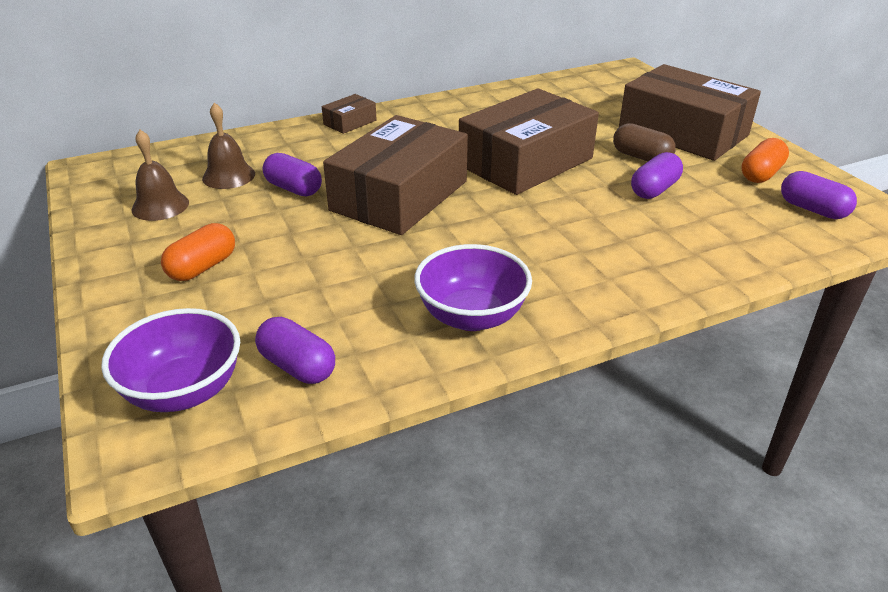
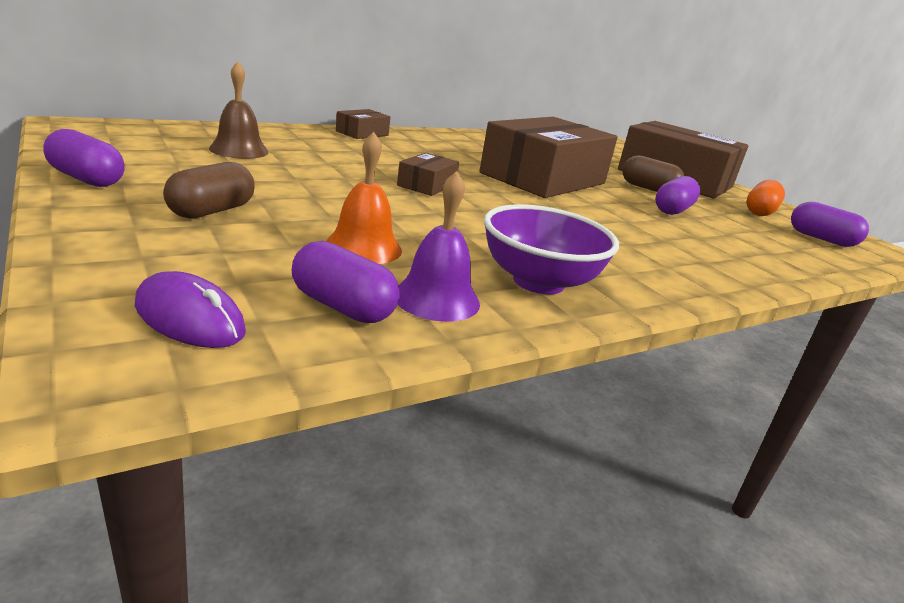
camera: 10 degrees left, 10 degrees down
purple bowl [101,308,240,412] -> purple mouse [135,271,246,348]
brown bell [131,130,189,221] -> none
orange capsule [161,223,235,281] -> brown capsule [163,162,255,219]
purple capsule [263,153,322,196] -> purple capsule moved to [43,129,125,187]
brown box [323,115,468,235] -> brown box [397,153,459,196], size x0.43
none -> orange bell [326,132,402,264]
none -> purple bell [397,171,480,322]

